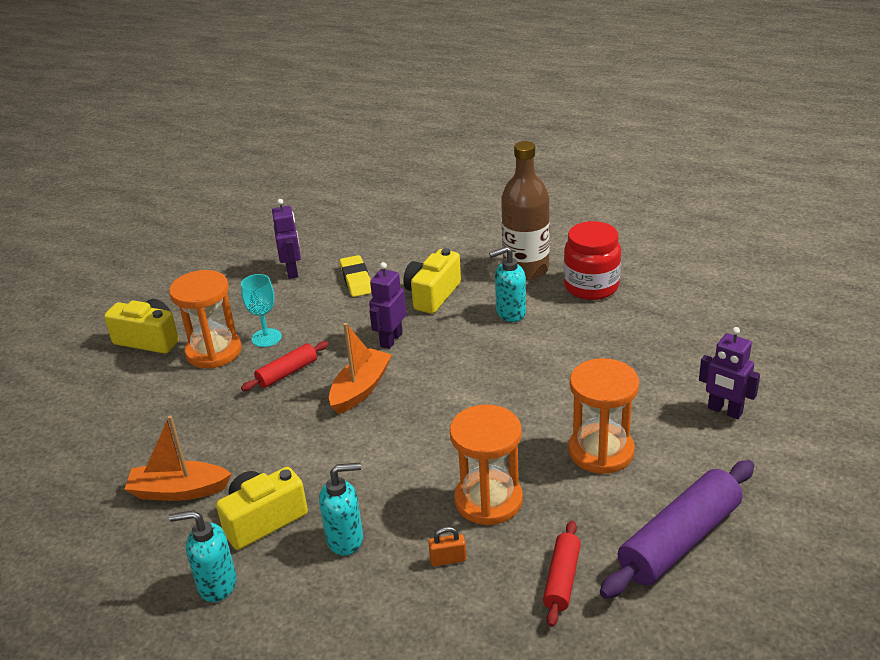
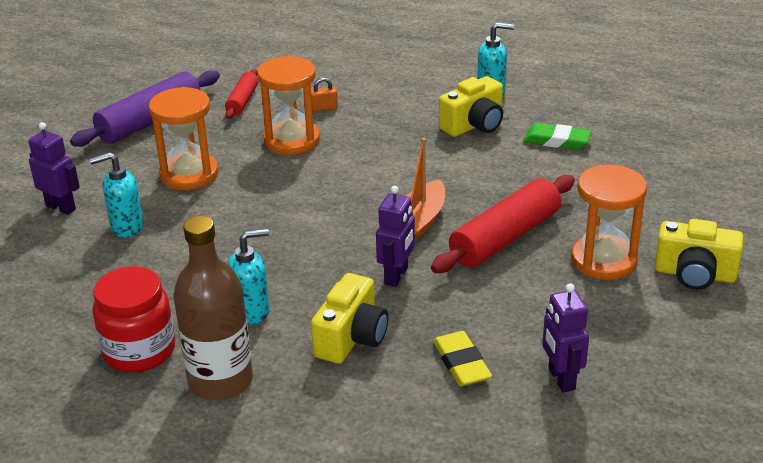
camera: 175 degrees right, 0 degrees up
orange boat [124,415,231,501] -> green eraser [523,123,591,150]
turquoise goblet [241,274,282,347] -> none
red rolling pin [241,341,329,391] -> red rolling pin [431,175,575,273], size x1.85
turquoise soap dispenser [319,463,363,556] -> turquoise soap dispenser moved to [90,152,144,238]

